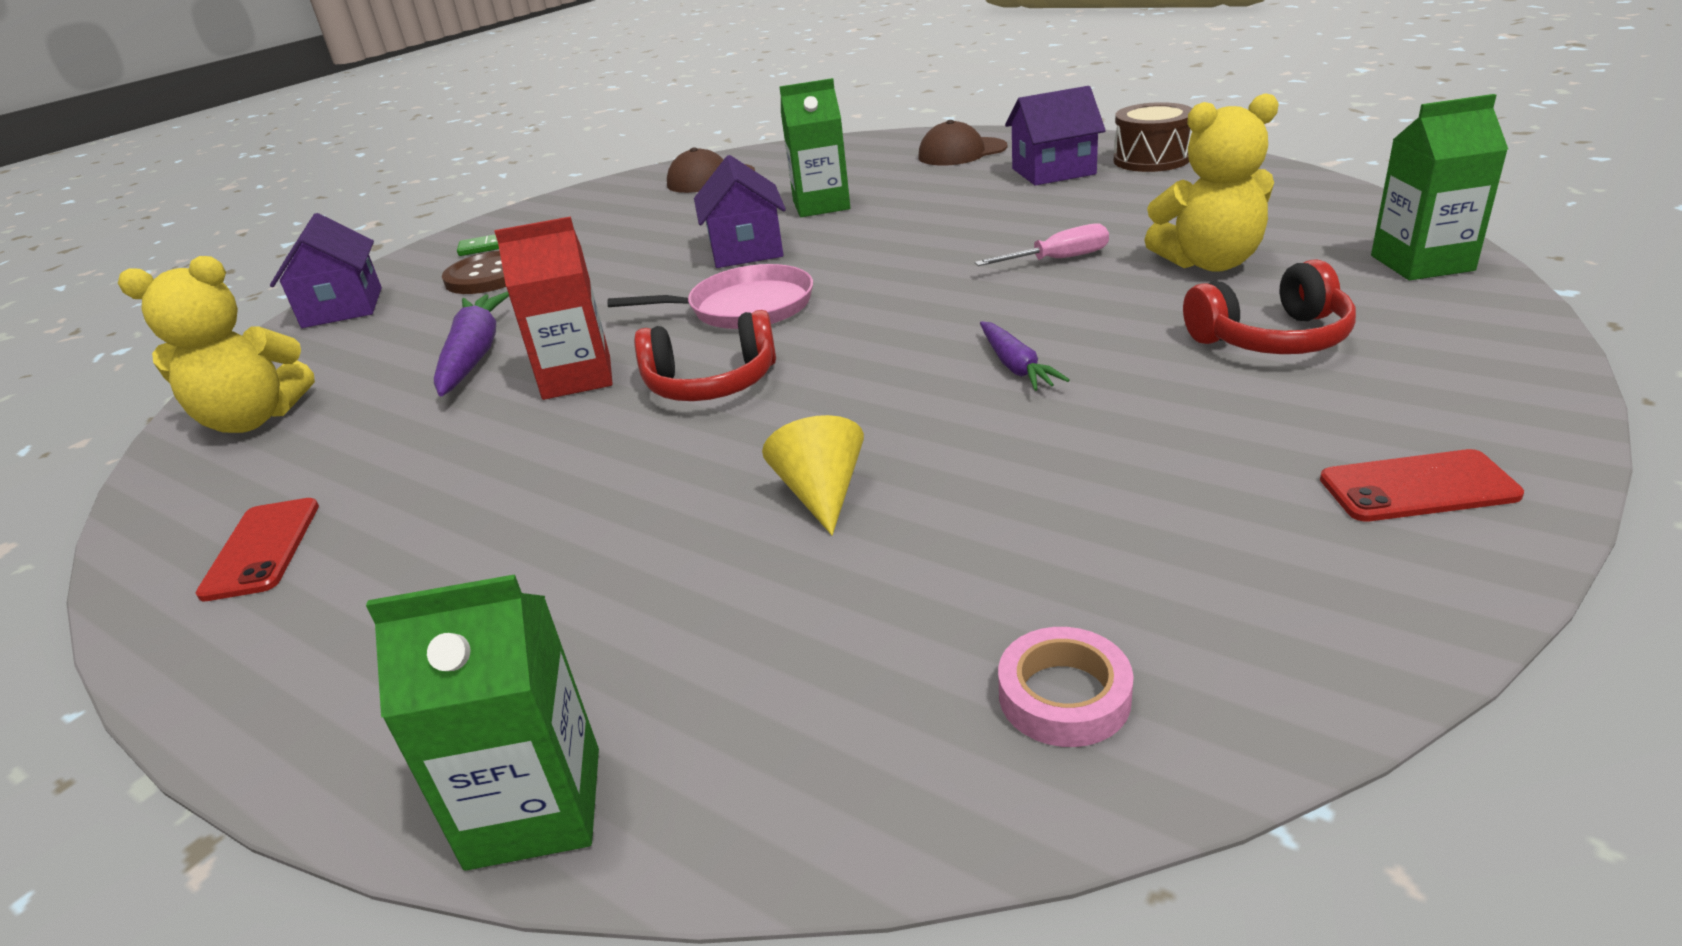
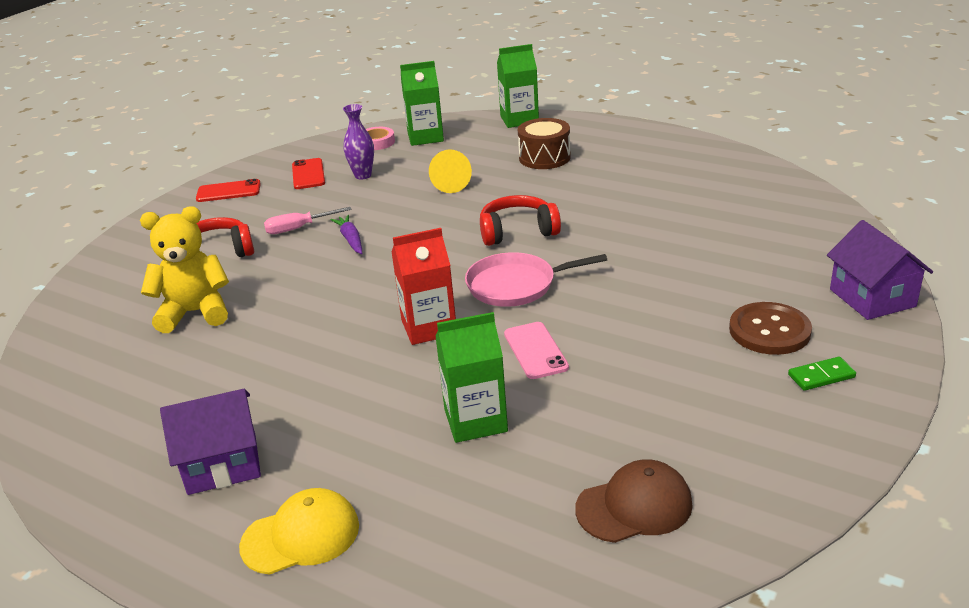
camera: 175 degrees right, 0 degrees up
yellow teddy bear [118,256,315,433] -> none
red phone [196,498,319,601] -> red phone moved to [292,158,325,189]
purple carrot [434,291,509,396] -> none
red carton [494,216,613,400] -> red carton moved to [392,228,456,345]
purple house [694,155,786,268] -> pink phone [504,322,569,379]
brown cap [918,120,1007,165] -> yellow cap [239,488,359,575]
pink screwdriver [975,223,1109,266] -> pink screwdriver moved to [264,207,352,234]
brown drum [1114,102,1192,172] -> brown drum moved to [518,118,571,169]
green carton [1371,94,1508,280] -> green carton moved to [400,61,444,146]
none -> purple vase [343,104,374,180]

